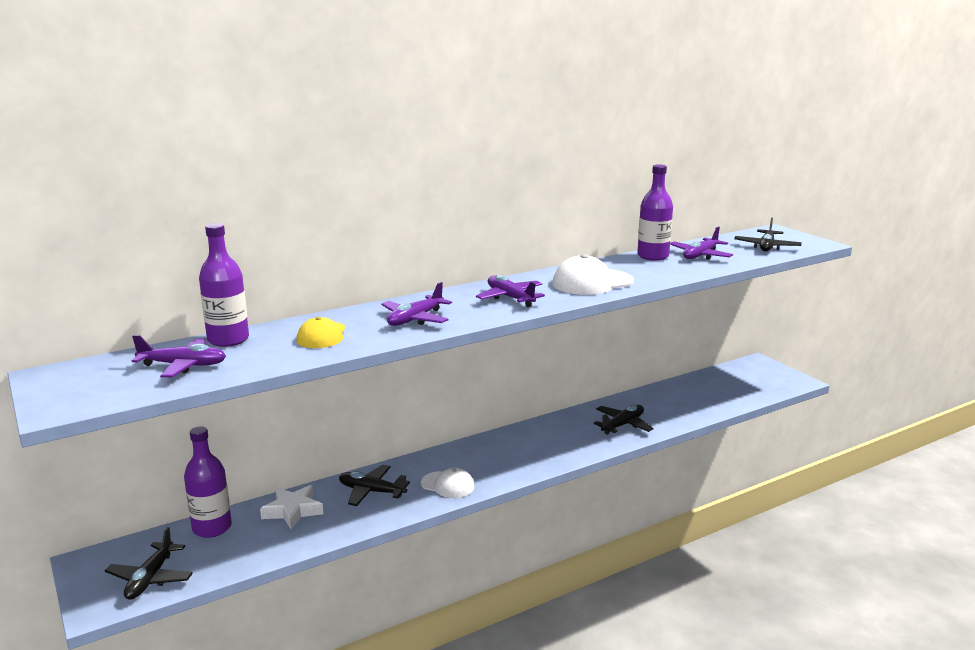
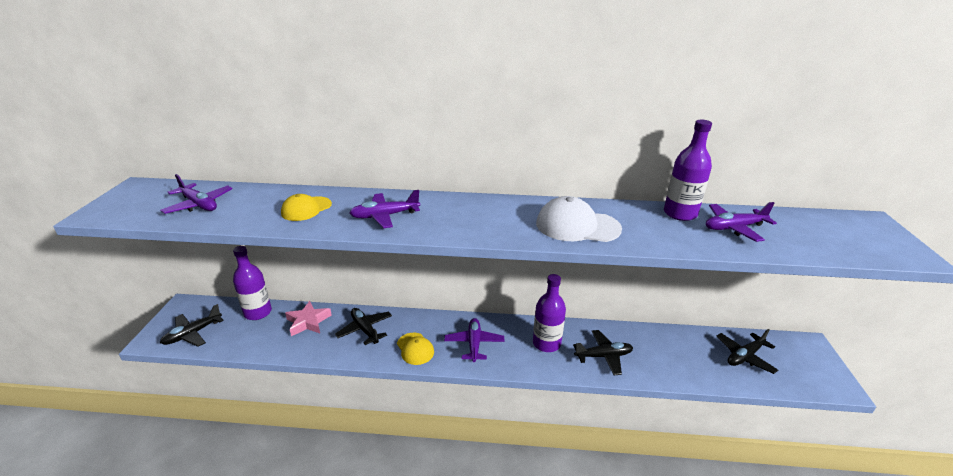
camera: 35 degrees right, 10 degrees up
purple bottle [199,223,249,347] -> purple bottle moved to [533,274,566,352]
white star [260,485,323,529] -> pink star [285,301,332,336]
white cap [421,467,474,498] -> yellow cap [397,333,434,365]
purple plane [476,275,545,307] -> purple plane moved to [444,318,505,362]
black plane [734,218,802,251] -> black plane moved to [717,329,778,374]

